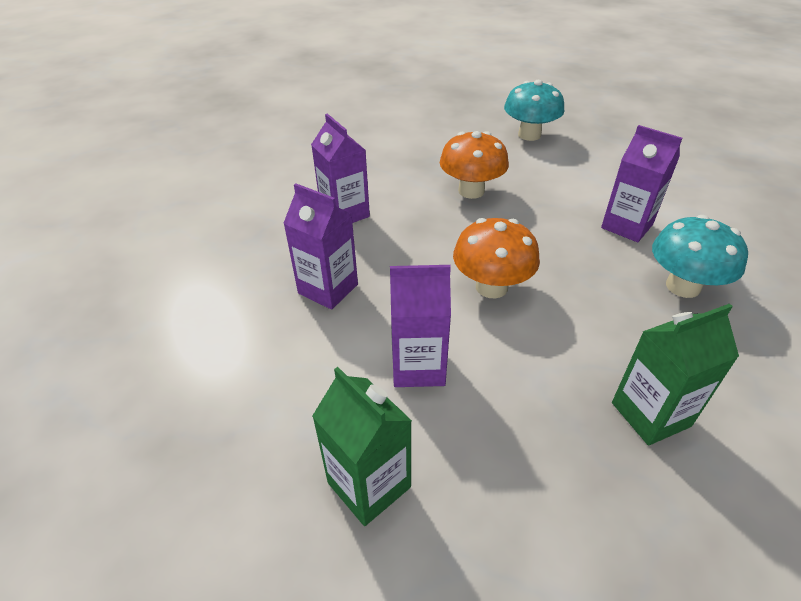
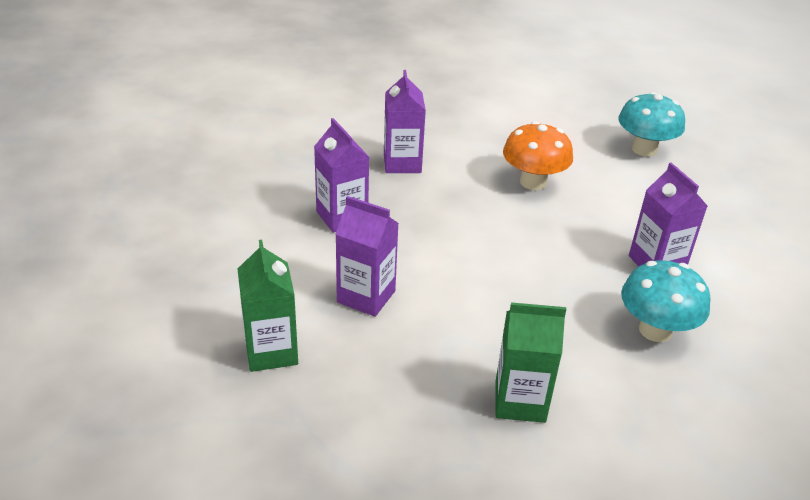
camera: 25 degrees right, 5 degrees down
orange mushroom [453,218,540,298] -> none

